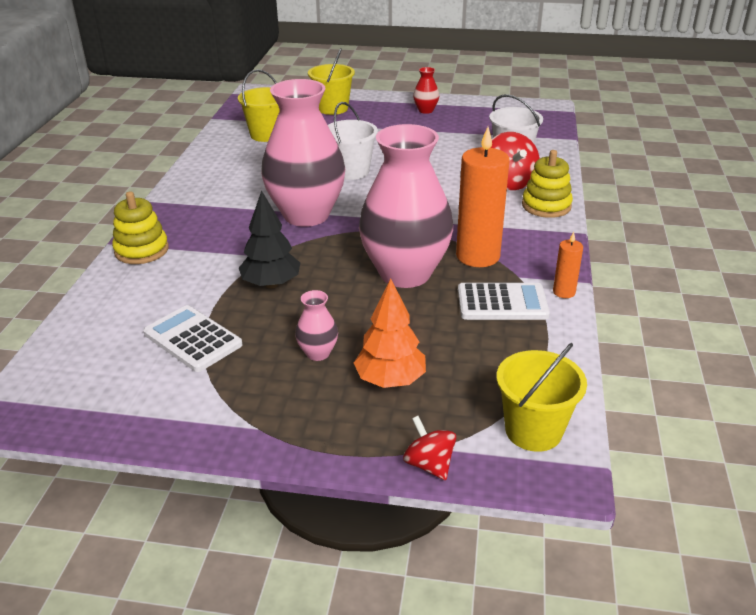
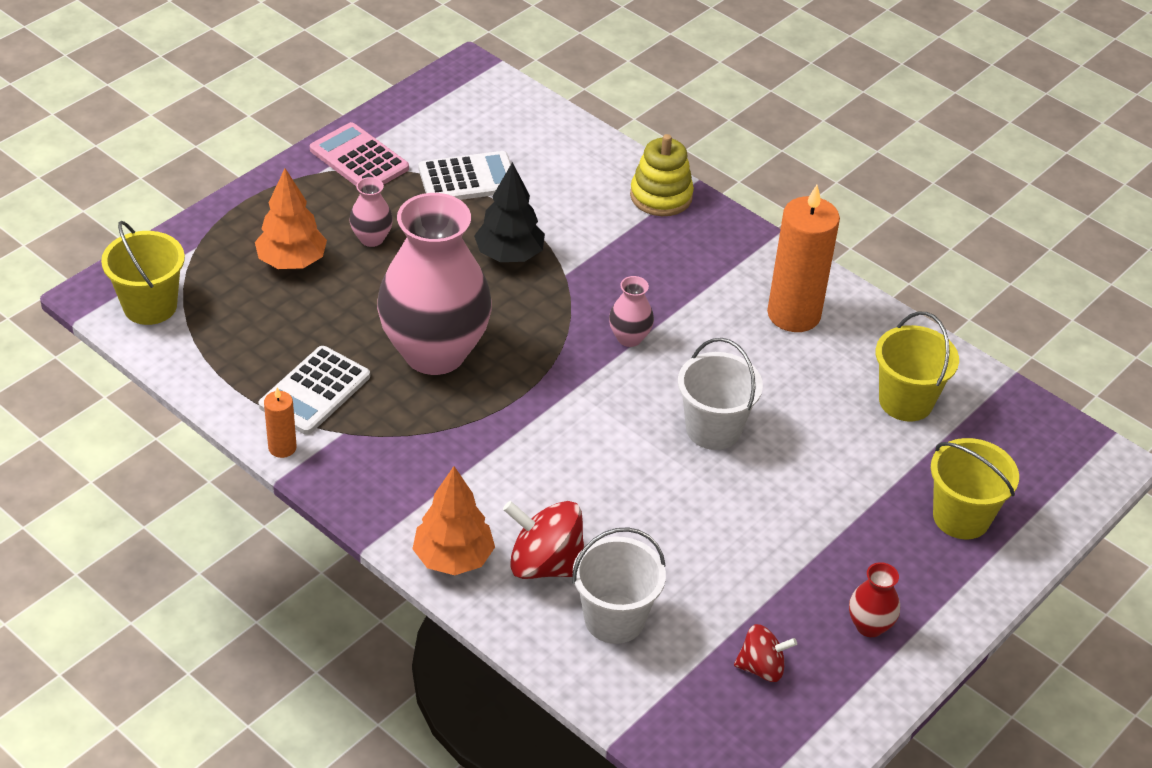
camera: 120 degrees right, 10 degrees up
pink vase [261,79,345,227] -> pink vase [609,276,654,347], size x0.41
red spinning top [403,416,456,480] -> red spinning top moved to [734,624,797,682]
orange candle [456,127,509,267] -> orange candle moved to [767,185,840,332]
yellow stacking toy [522,150,573,218] -> orange tree [412,466,495,575]
none -> pink calculator [310,122,409,186]

